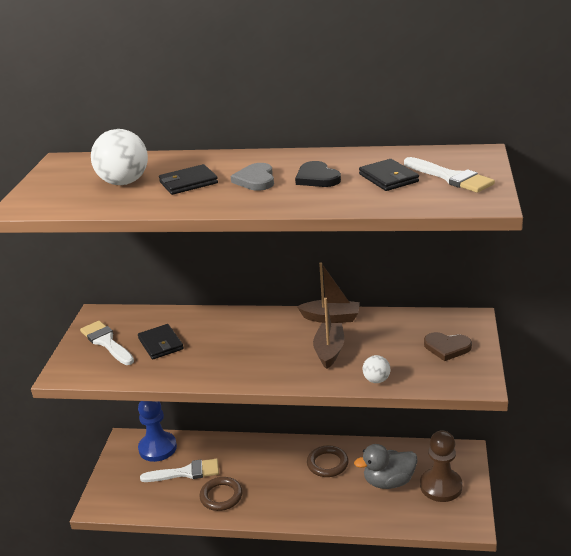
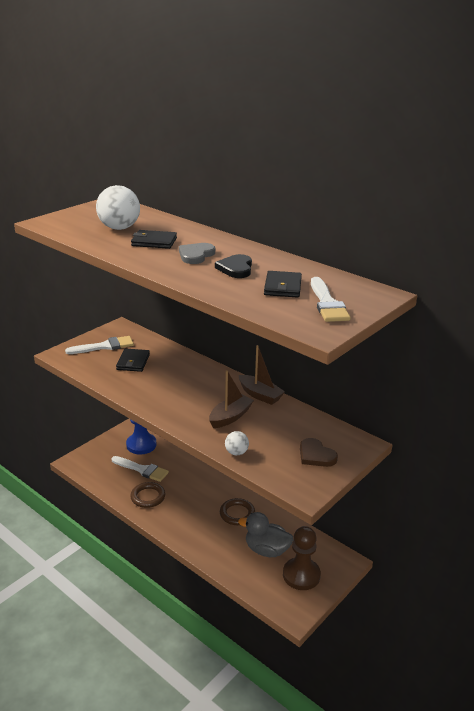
camera: 30 degrees right, 0 degrees up
white brush [80,321,134,365] -> white brush turned 75 degrees clockwise [65,336,134,354]

